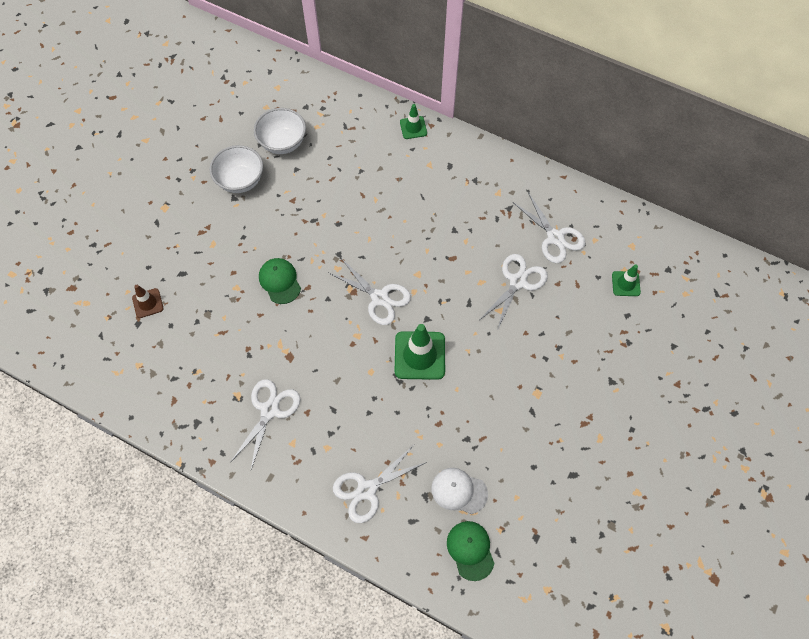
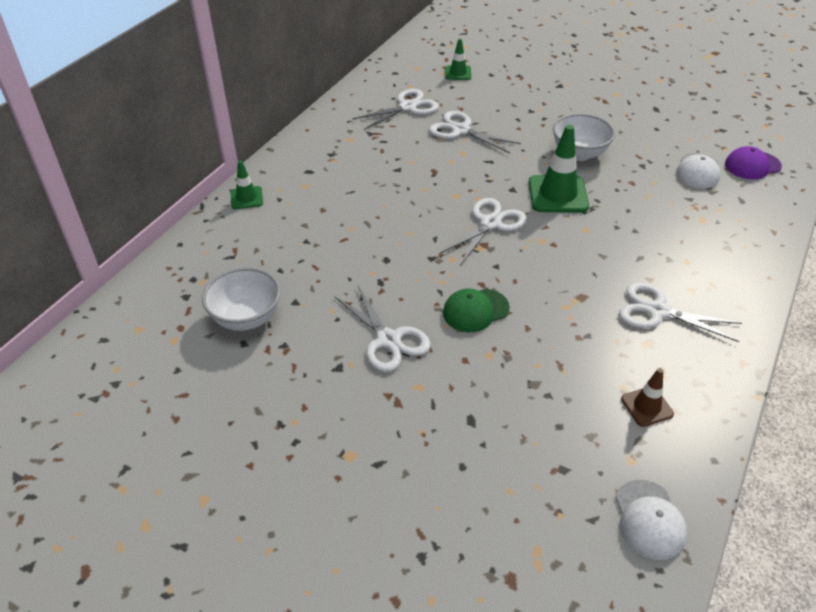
camera: 90 degrees left, 20 degrees down
brown traffic cone [132,285,163,318] -> brown traffic cone moved to [621,368,674,427]
white bowl [210,145,263,193] -> white bowl moved to [553,114,615,161]
white scissors [333,445,427,523] -> white scissors moved to [334,284,431,372]
green cap [447,521,495,581] -> purple cap [725,146,782,180]
none -> white cap [615,480,687,560]

